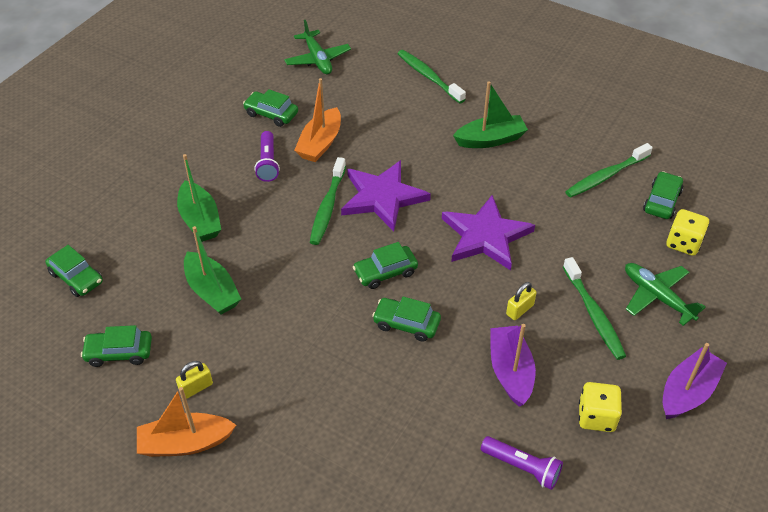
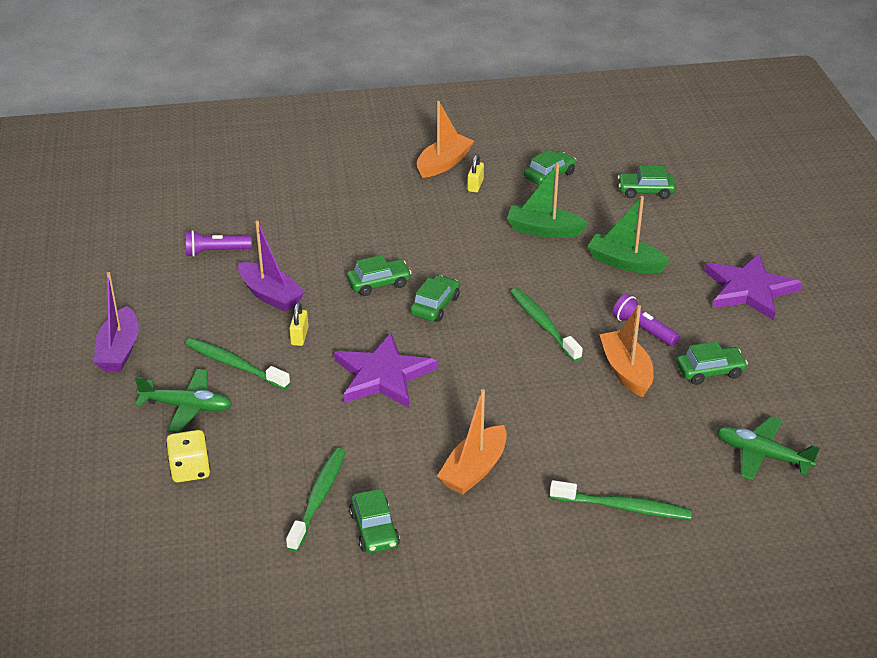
camera: 140 degrees right, 10 degrees down
purple star [341,160,431,231] -> purple star moved to [704,253,802,321]
green boat [453,81,528,148] -> orange boat [437,389,507,495]
yellow dice [579,382,622,432] -> none
green car [643,171,683,219] -> green car moved to [349,489,400,553]

